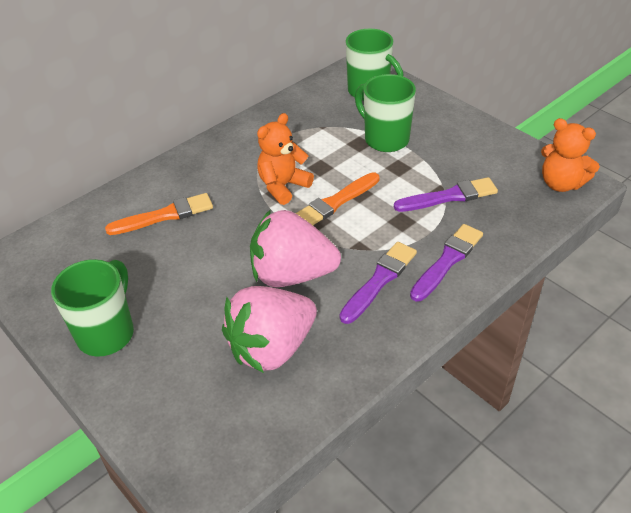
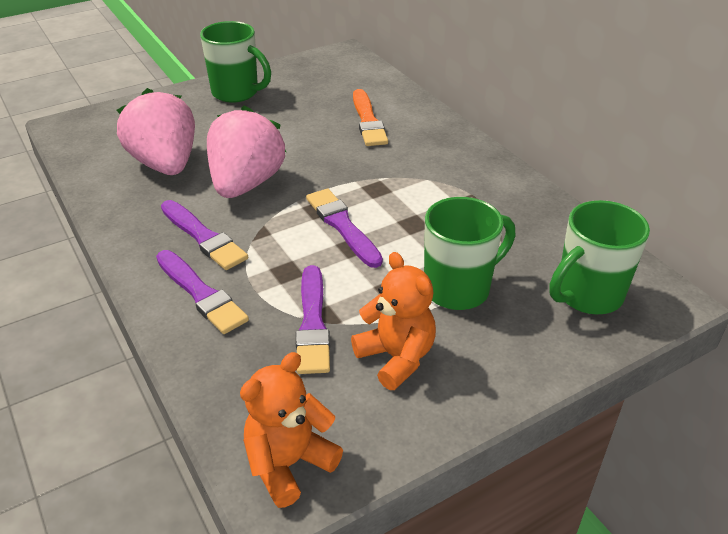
camera: 100 degrees right, 5 degrees down
orange teddy bear [257,113,314,205] -> orange teddy bear moved to [351,252,436,390]
orange brush [295,172,379,225] -> purple brush [306,188,383,268]

